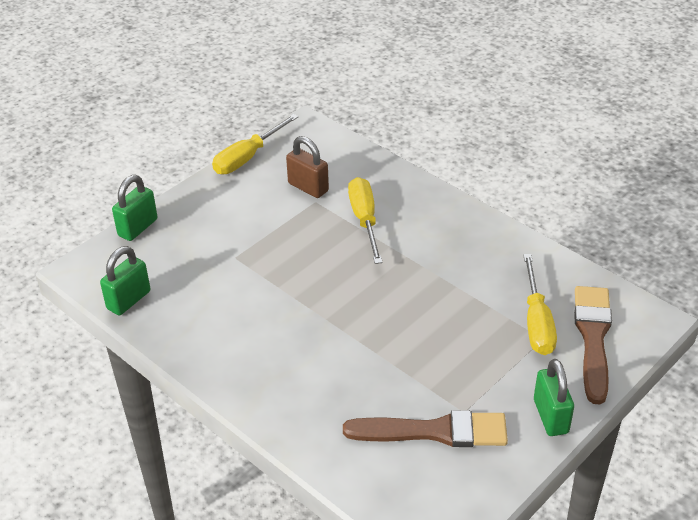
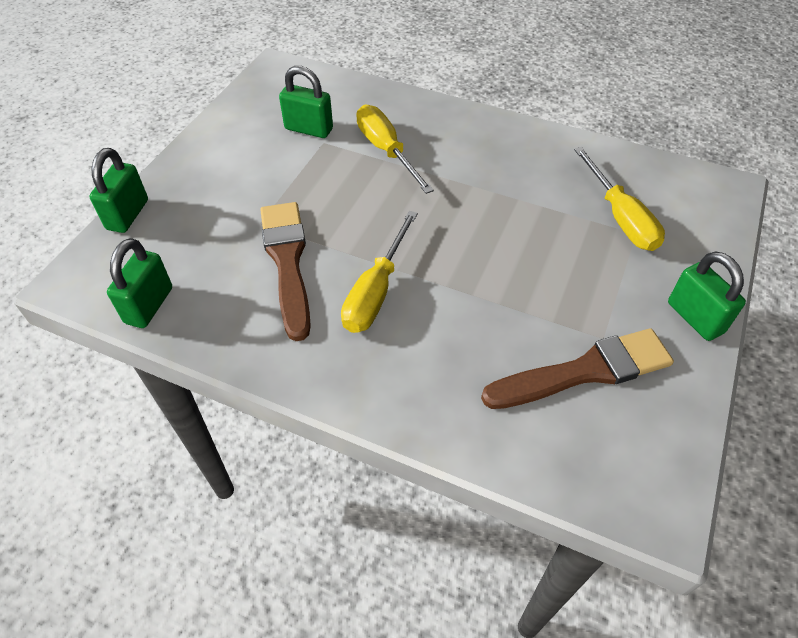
camera: 20 degrees left, 10 degrees up
yellow screwdriver [212,114,299,174] -> yellow screwdriver moved to [341,211,418,333]
brown padlock [286,136,329,198] -> green padlock [279,66,333,138]
brown brush [574,286,612,404] -> brown brush moved to [260,202,311,341]

